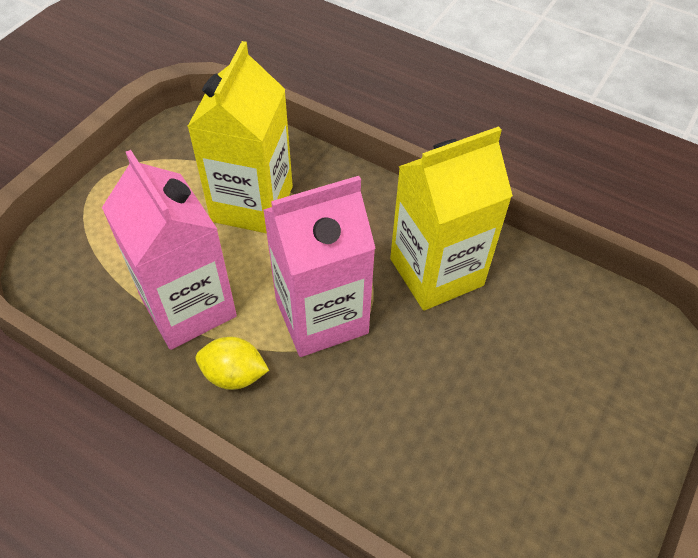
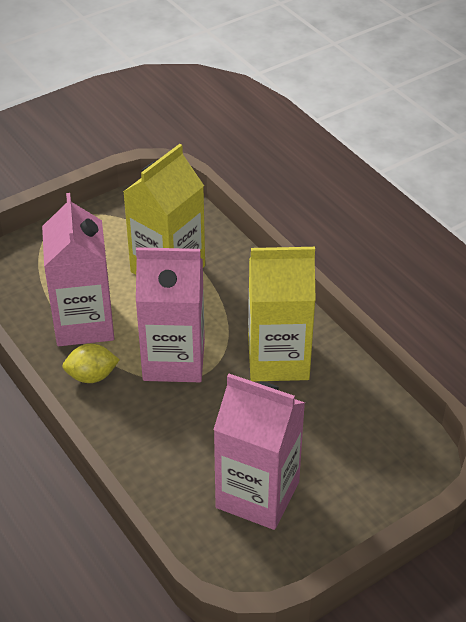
camera: 25 degrees right, 10 degrees down
yellow lemon [196,337,269,390] -> yellow lemon turned 45 degrees counterclockwise [62,344,119,383]
none -> pink carton [213,374,305,530]

